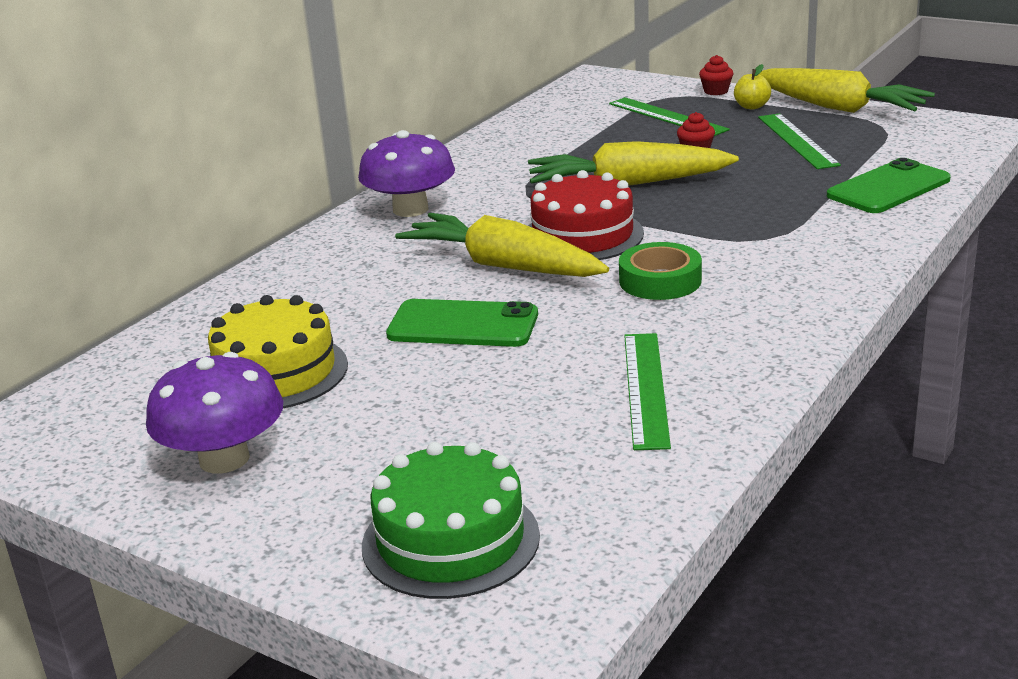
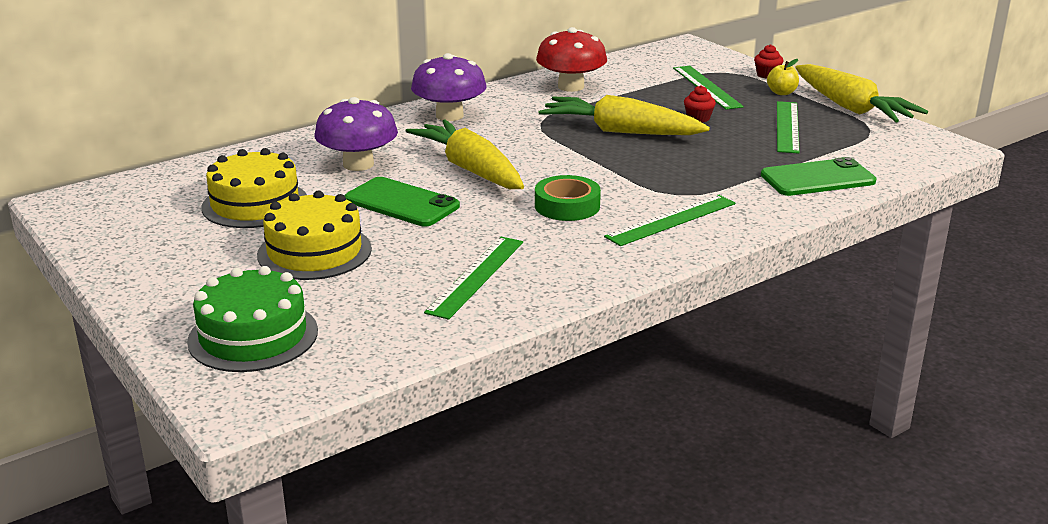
camera: 20 degrees right, 0 degrees up
purple mushroom [146,352,283,473] -> purple mushroom moved to [314,97,398,171]
red cake [528,170,644,260] -> none
none -> yellow cake [257,190,372,280]
none -> red mushroom [536,27,607,92]
none -> green ruler [604,195,736,246]

